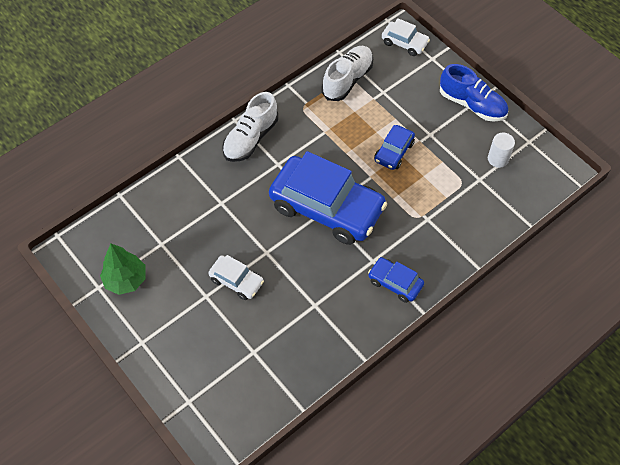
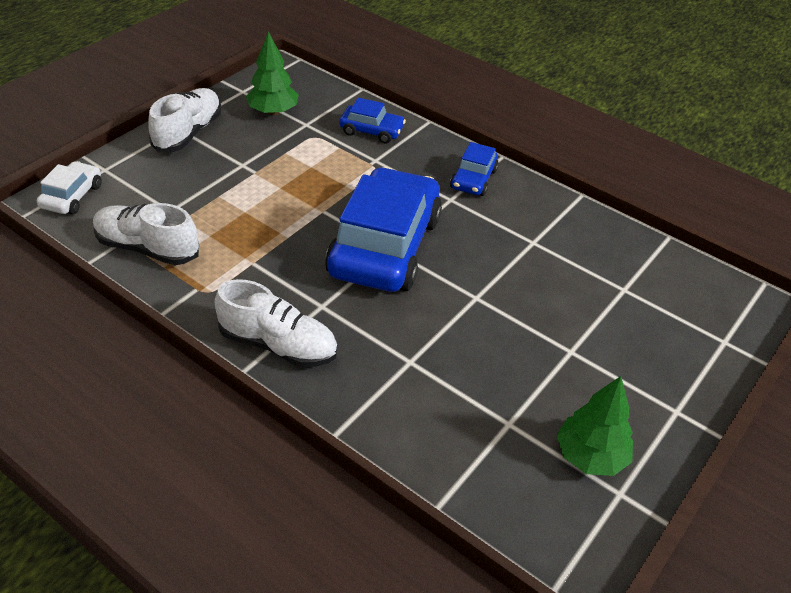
camera: 105 degrees left, 15 degrees down
white car [208,255,264,300] -> none
blue car [374,125,415,170] -> blue car moved to [340,98,406,144]
blue shoe [440,64,508,121] -> white shoe [148,88,221,152]
white cylinder [488,133,515,168] -> green tree [246,31,299,115]

